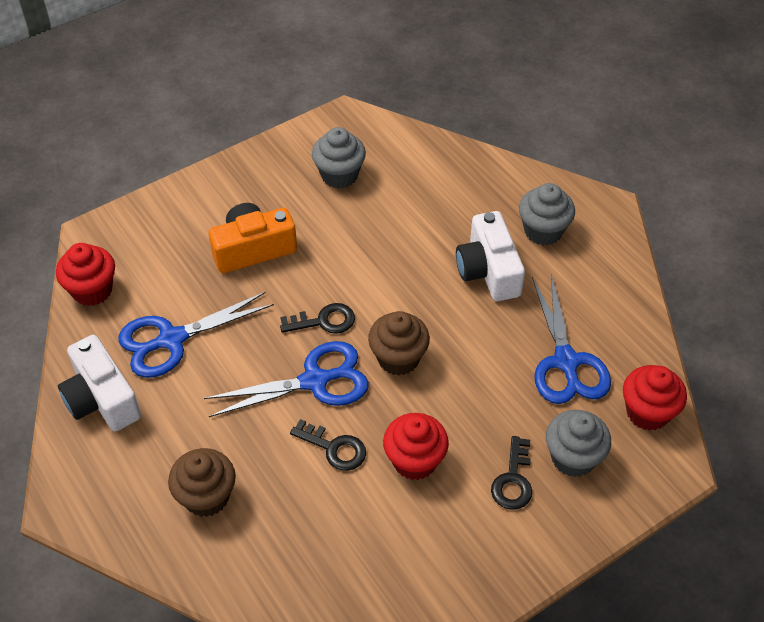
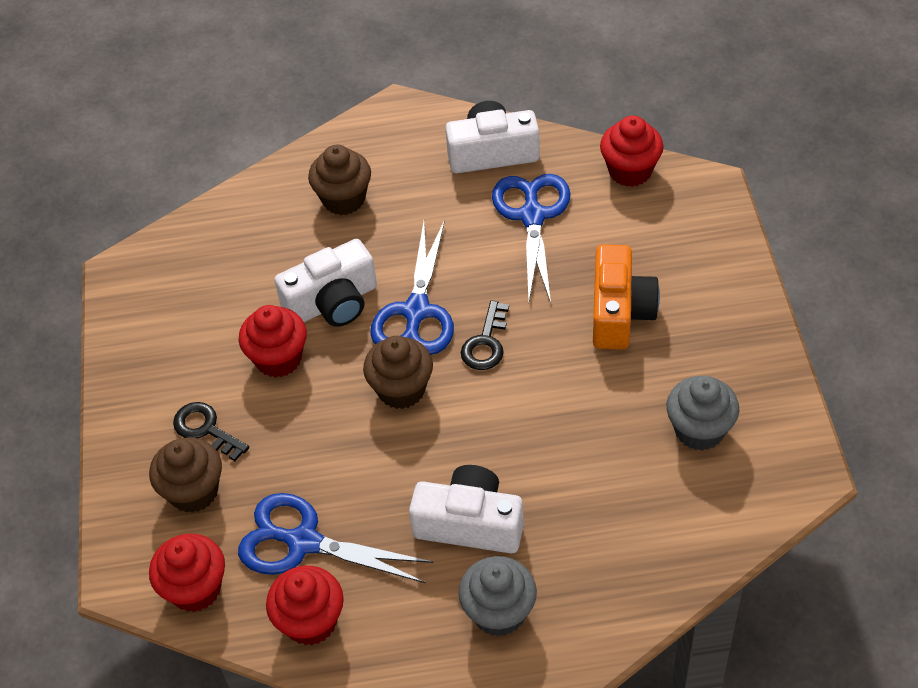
camera: 120 degrees right, 0 degrees up
black key [290,419,366,471] -> white camera [274,239,377,327]
grey cupcake [546,410,611,477] -> brown cupcake [149,438,222,513]
none -> red cupcake [266,566,344,645]

